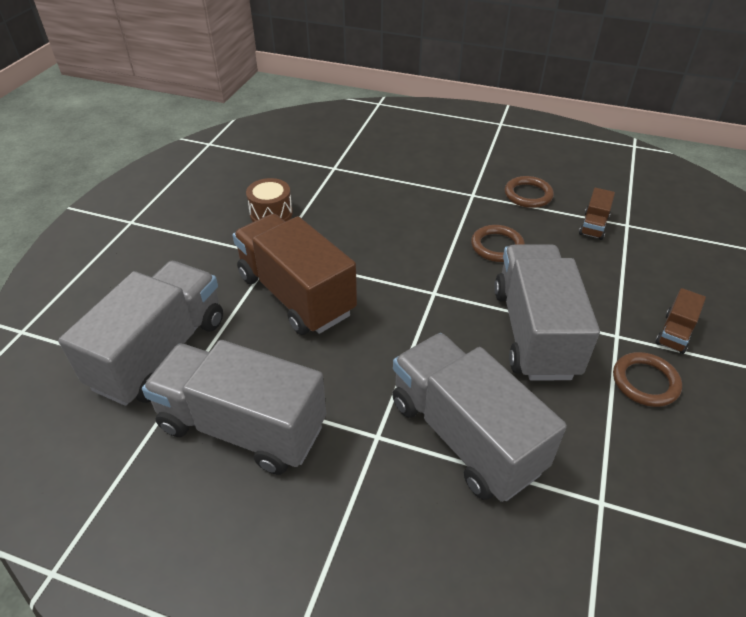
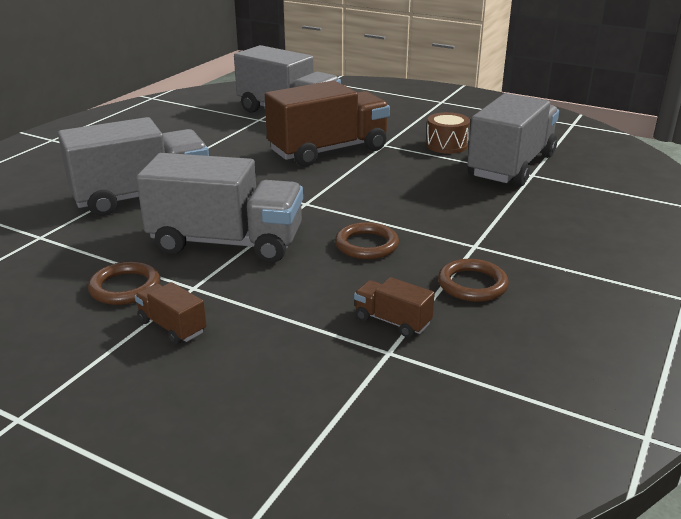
camera: 100 degrees right, 15 degrees down
grey truck [142,340,326,475] -> grey truck moved to [467,93,559,187]

